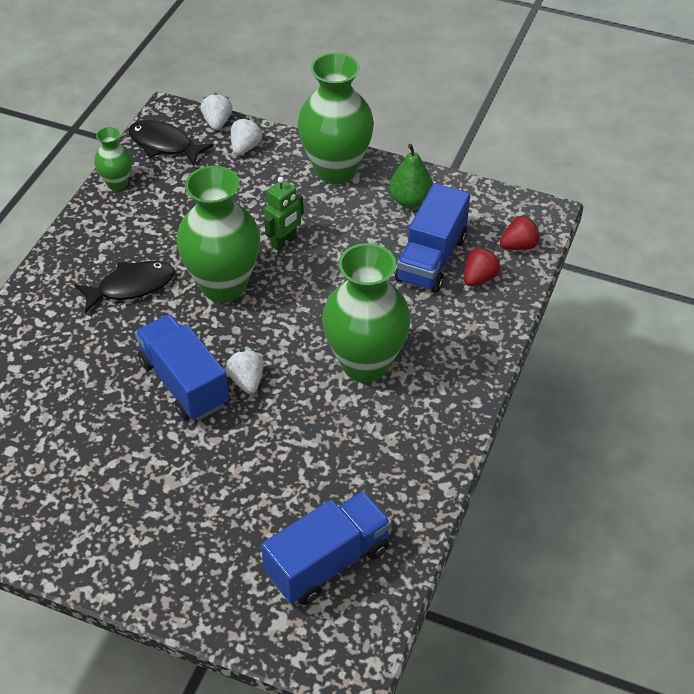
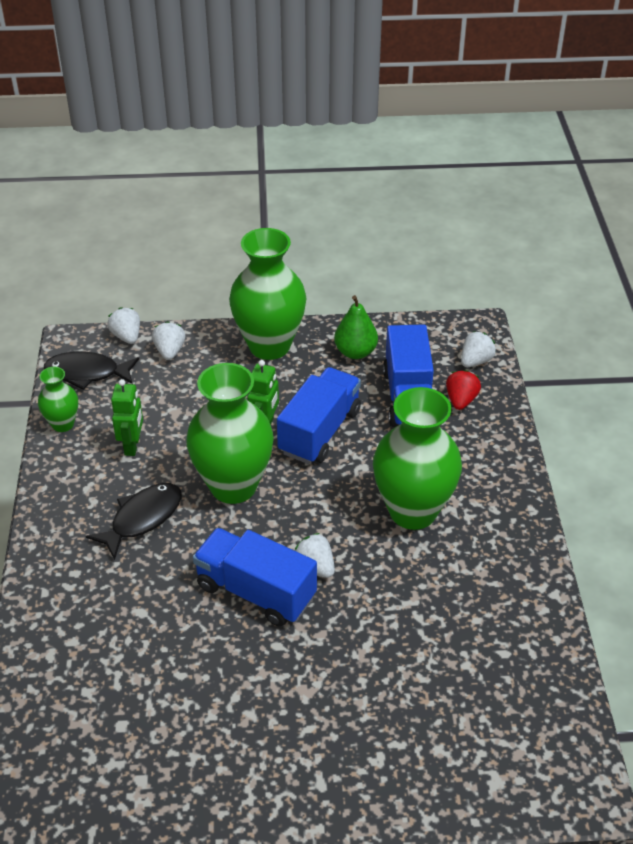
camera: 25 degrees left, 5 degrees down
blue truck [261,491,392,605] -> blue truck moved to [277,367,361,464]
red strawberry [500,215,540,250] -> white strawberry [461,331,496,367]
none -> green robot [111,379,143,456]

